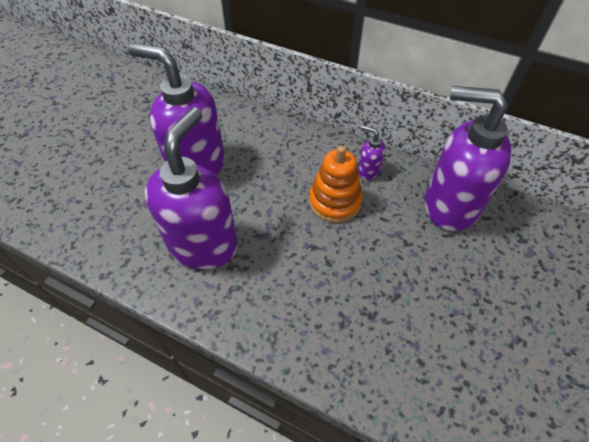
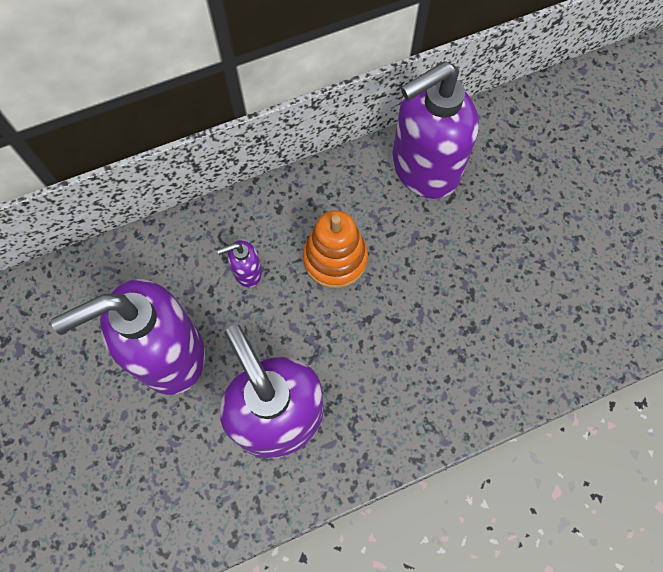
camera: 50 degrees left, 15 degrees up
purple soap dispenser [358,125,385,180] -> purple soap dispenser moved to [217,240,262,287]

